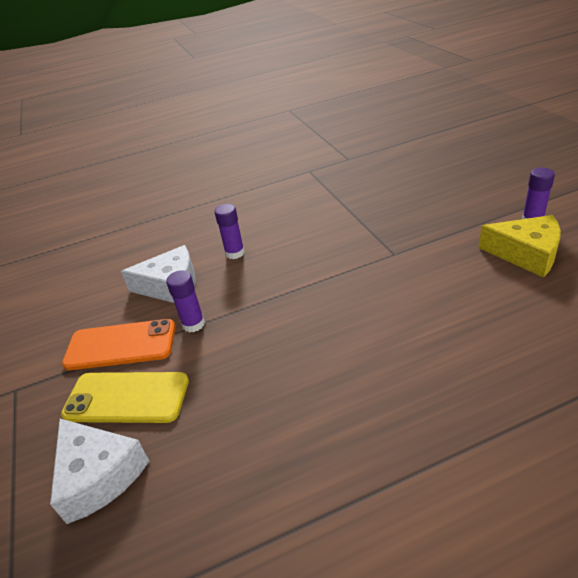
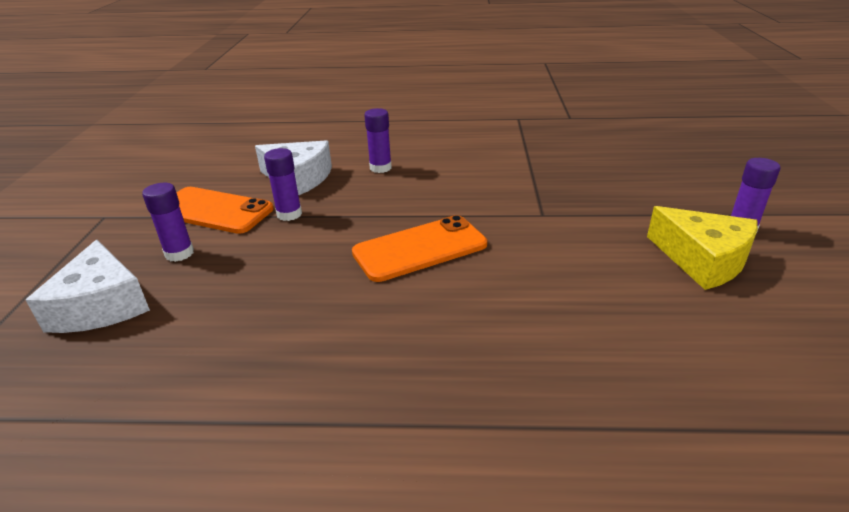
camera: 20 degrees right, 5 degrees down
yellow phone [61,372,189,423] -> purple glue stick [142,183,194,262]
none -> orange phone [352,215,487,282]

